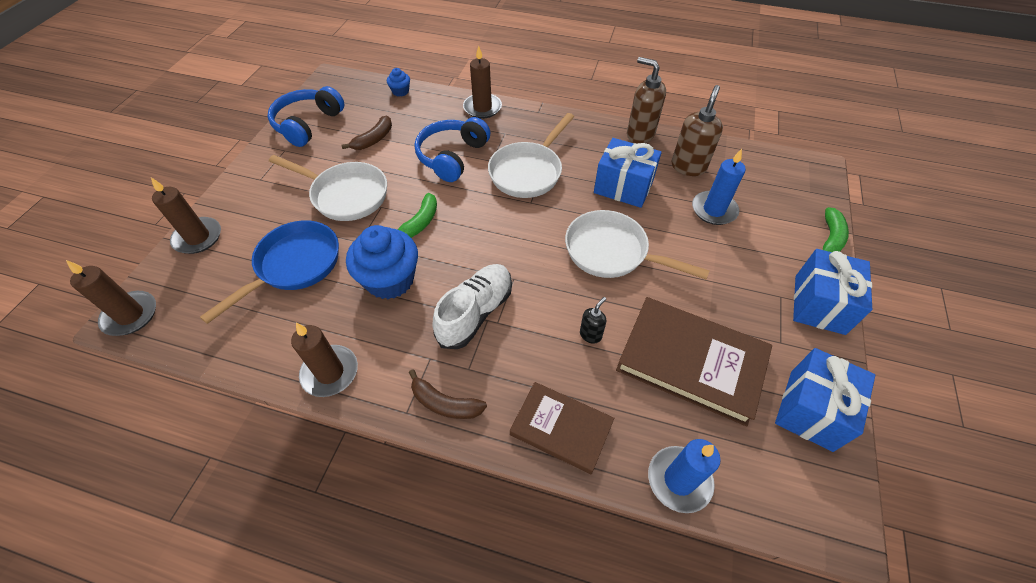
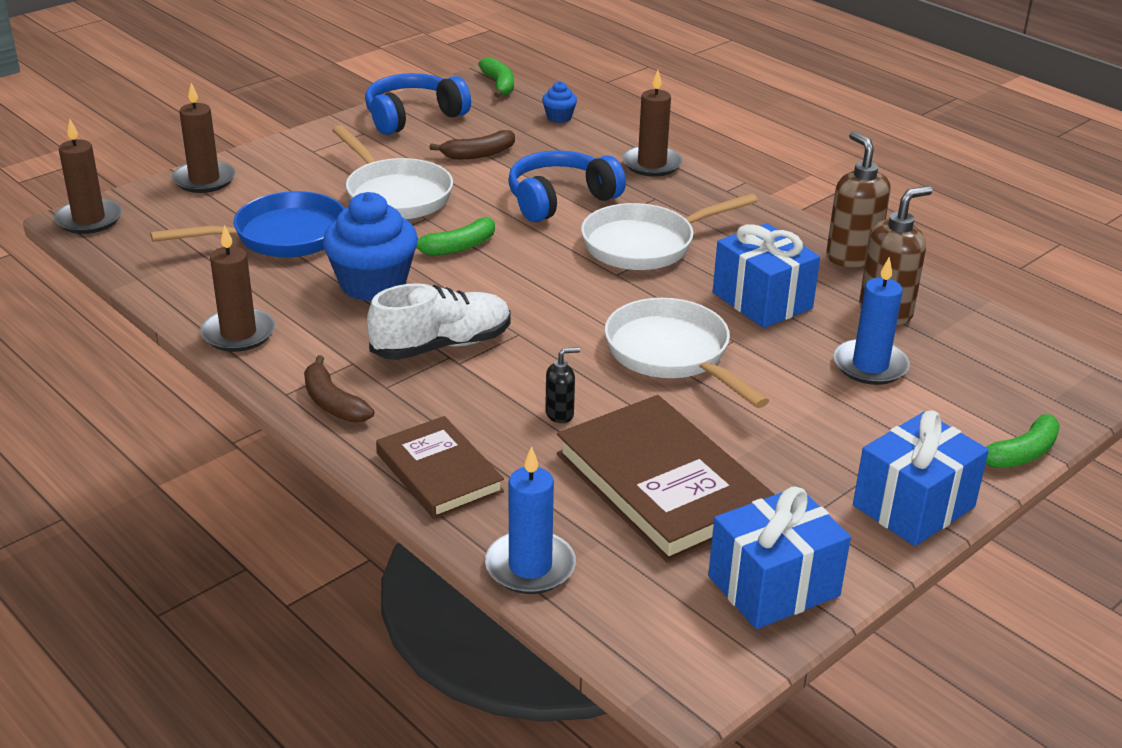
camera: 30 degrees right, 20 degrees down
none -> green banana [478,57,514,97]

